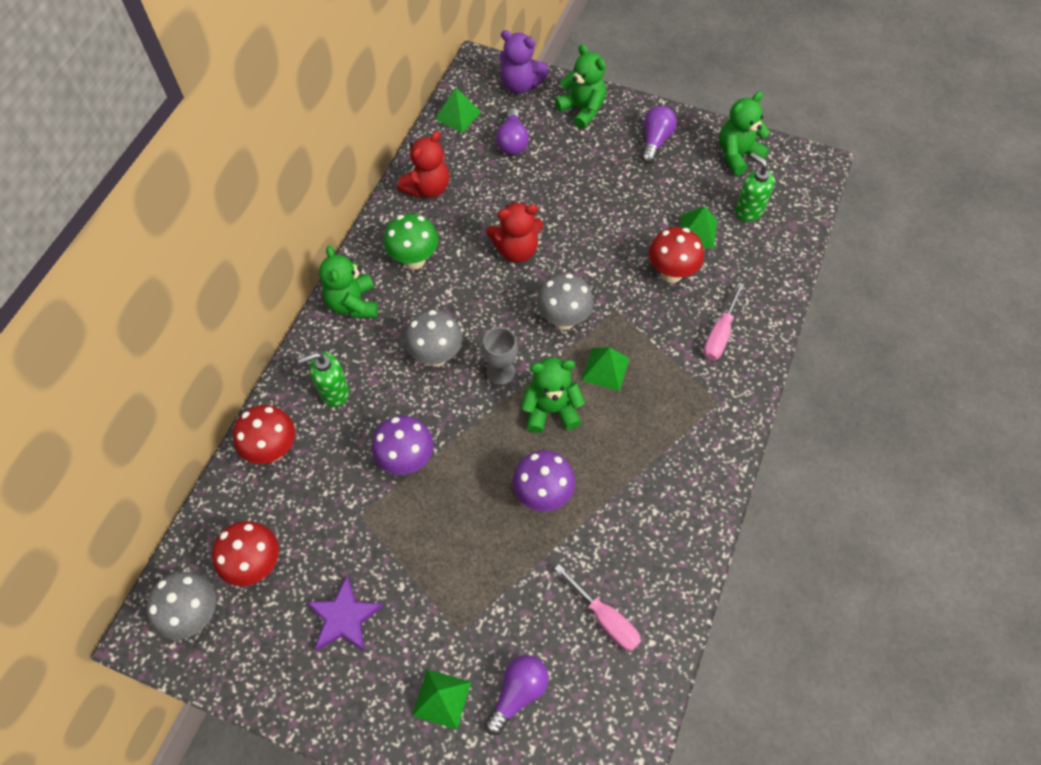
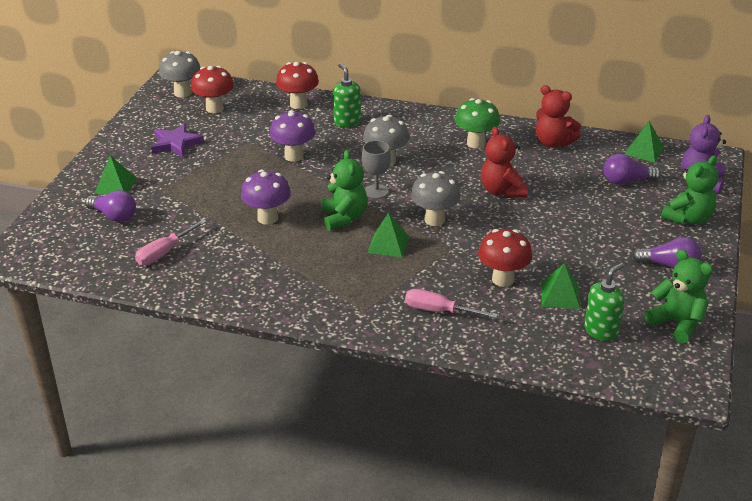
camera: 85 degrees right, 25 degrees down
green teddy bear [319,245,378,318] -> none

